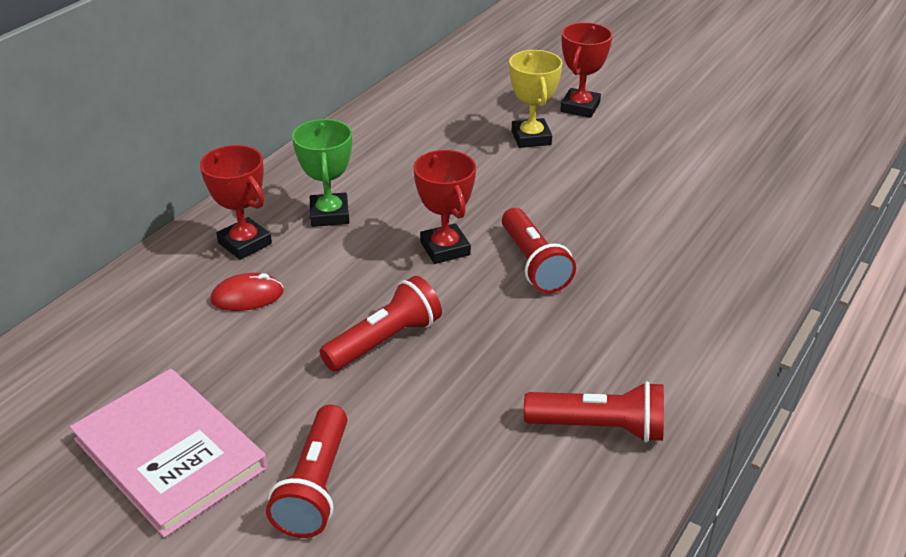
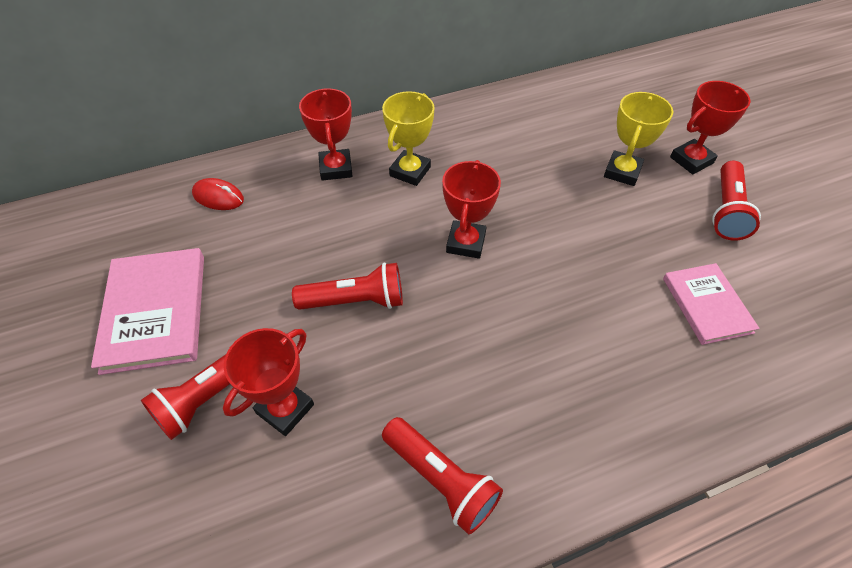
camera: 35 degrees right, 15 degrees up
red mouse [211,273,284,311] -> red mouse moved to [192,178,244,210]
green trophy [292,119,352,227] -> yellow trophy [382,91,434,186]
red flashlight [502,208,576,293] -> red flashlight moved to [712,160,761,241]
none -> red trophy [223,328,314,436]
none -> pink book [663,263,759,345]

